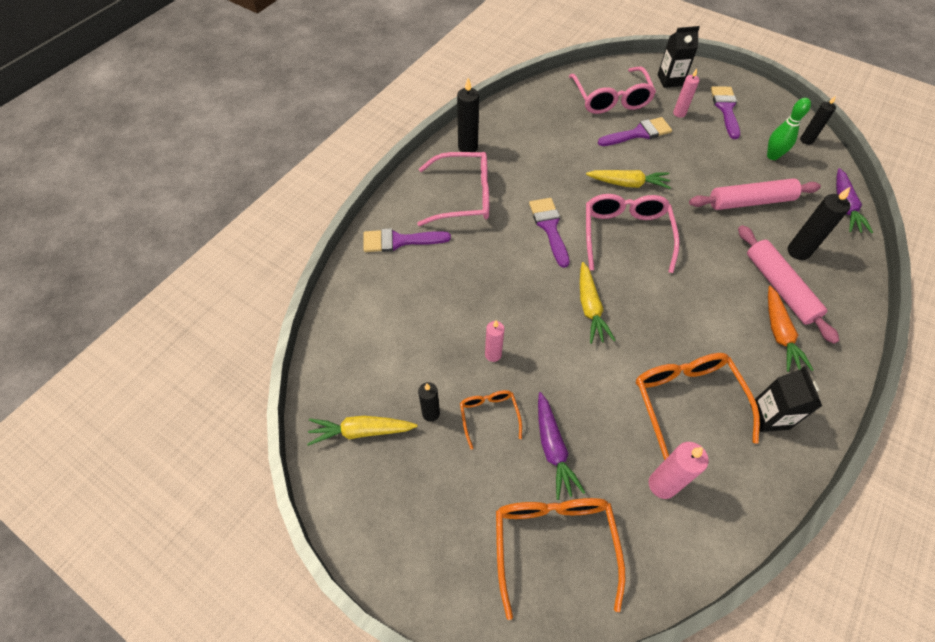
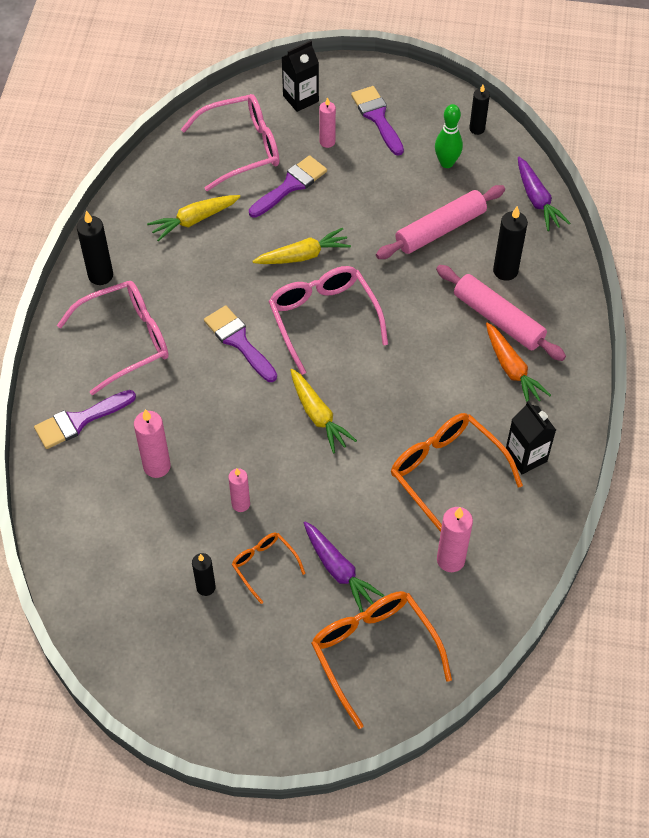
camera: 25 degrees left, 0 degrees up
yellow carrot [307,416,418,446] -> yellow carrot moved to [147,195,240,241]
pink glasses [569,67,656,114] -> pink glasses turned 75 degrees counterclockwise [181,94,279,191]
none -> pink candle [134,409,171,478]

